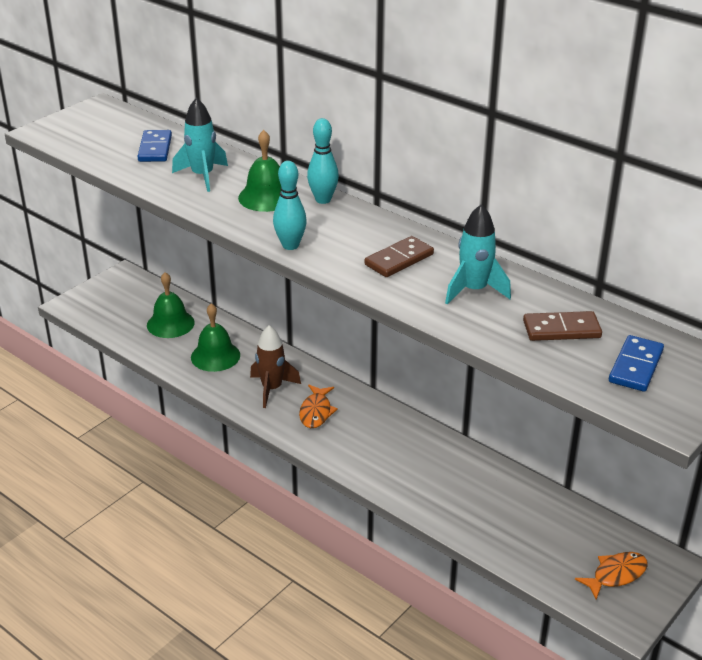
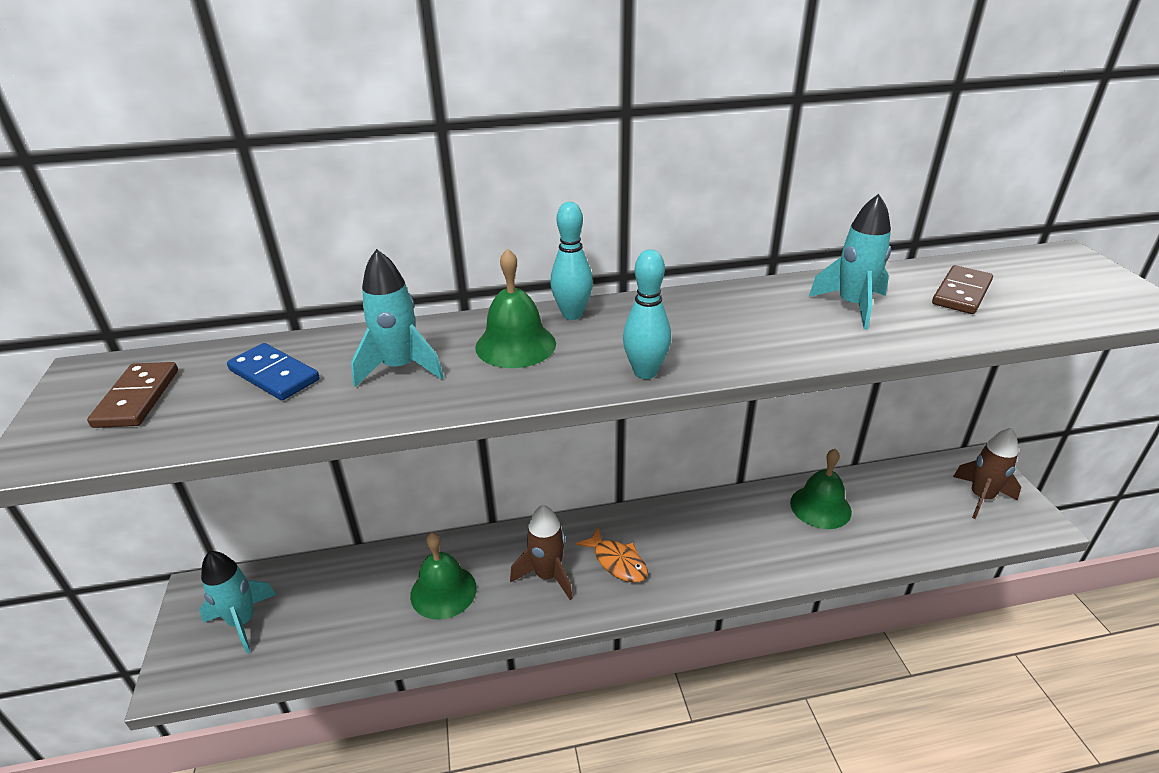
camera: 50 degrees left, 0 degrees up
green bell [147,272,195,338] -> green bell moved to [790,449,852,529]
brown domino [364,236,434,277] -> brown domino moved to [87,362,178,428]
orange fish [575,552,648,600] -> brown rocket [953,428,1021,519]
blue domino [609,335,664,392] -> none
none -> turquoise rocket [199,551,276,653]

